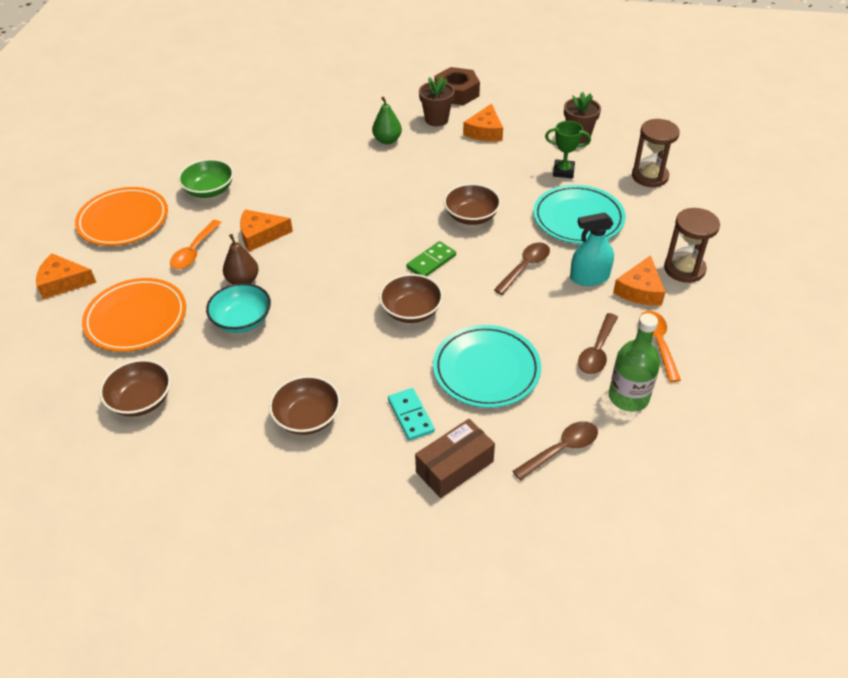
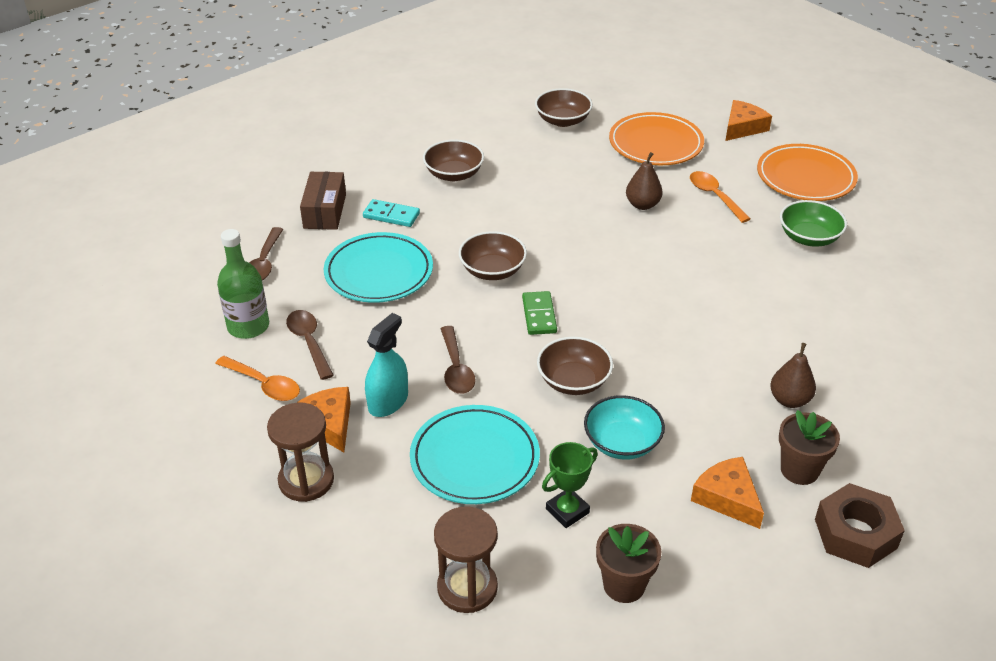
camera: 130 degrees right, 5 degrees down
turquoise bowl [206,283,271,333] -> turquoise bowl moved to [584,395,665,460]
orange cheese [240,209,293,252] -> none
green pear [372,96,402,144] -> brown pear [770,343,816,408]

